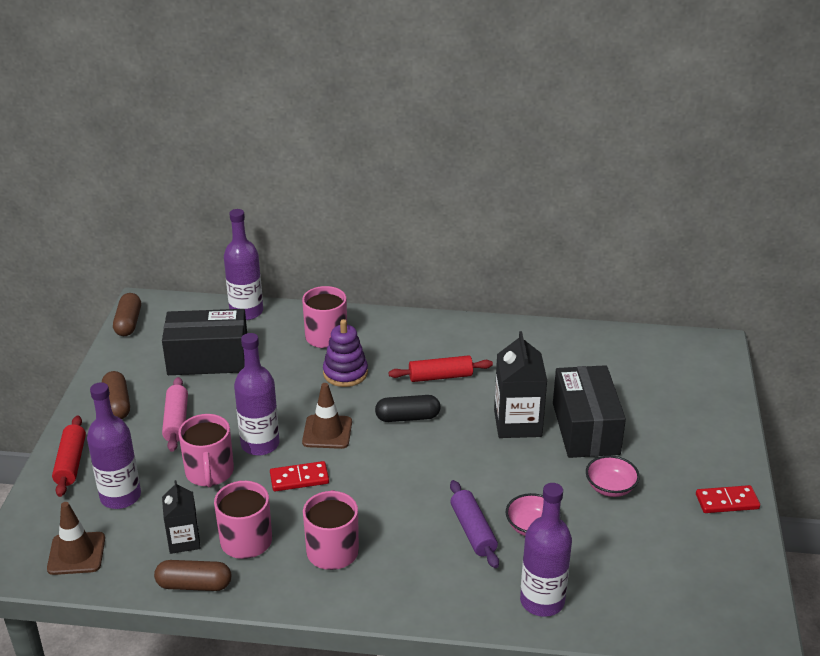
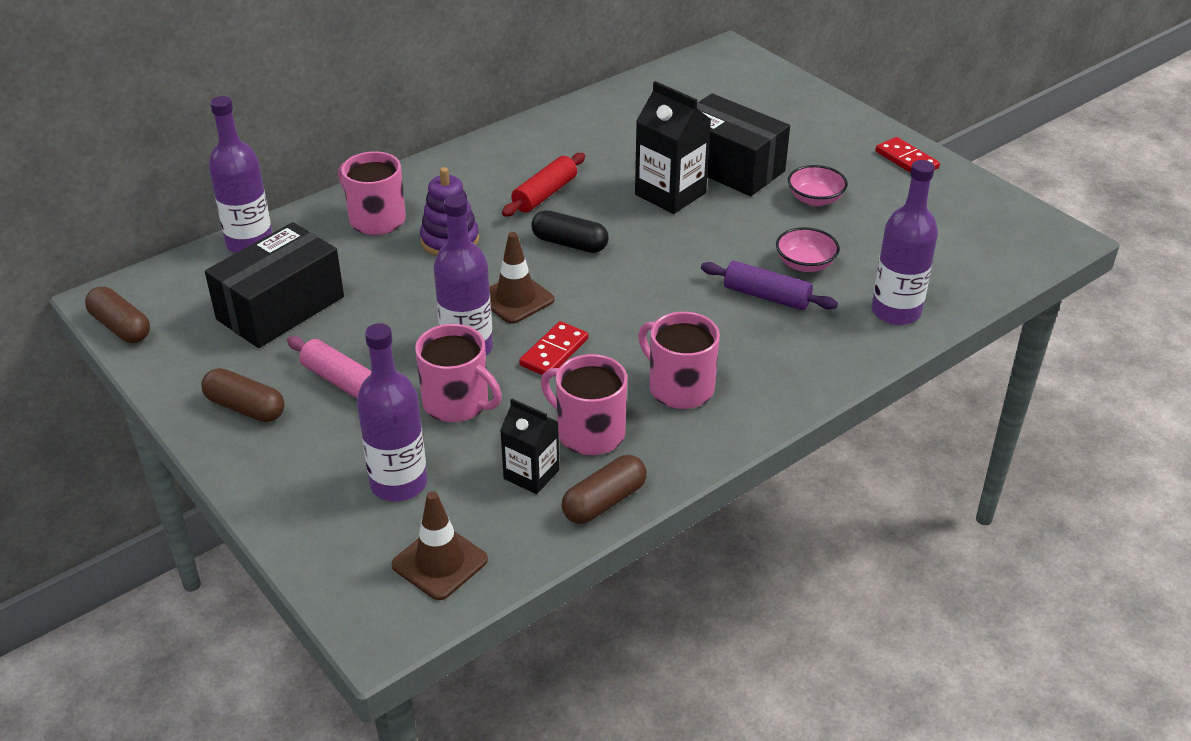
camera: 45 degrees left, 5 degrees up
red rolling pin [52,416,86,497] -> none
black capsule [375,395,440,422] -> black capsule turned 75 degrees clockwise [531,210,609,253]
red domino [696,485,760,513] -> red domino turned 75 degrees counterclockwise [875,137,940,173]

